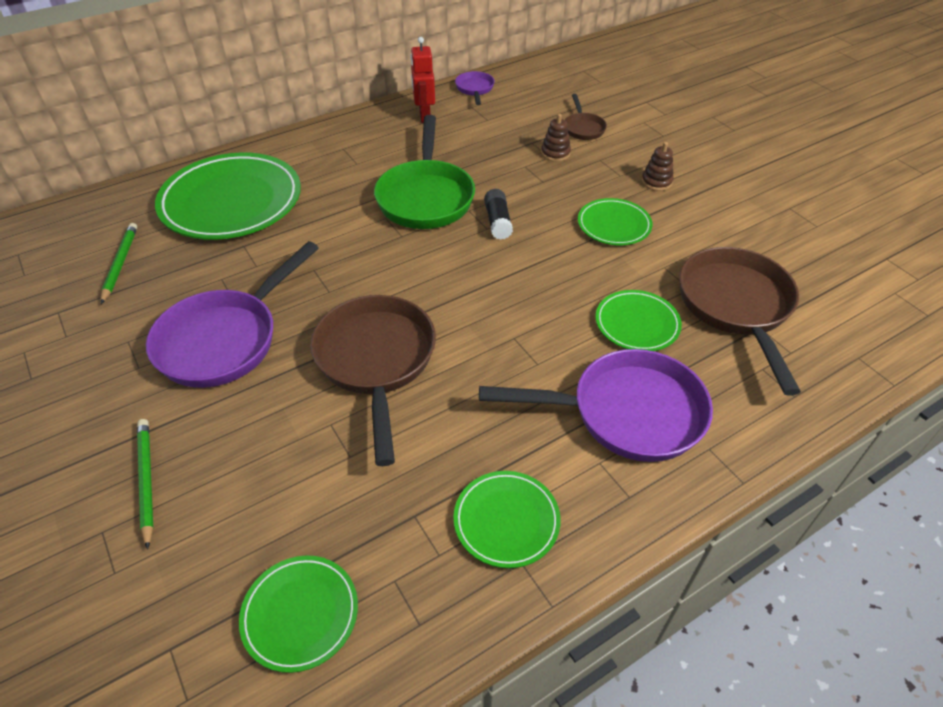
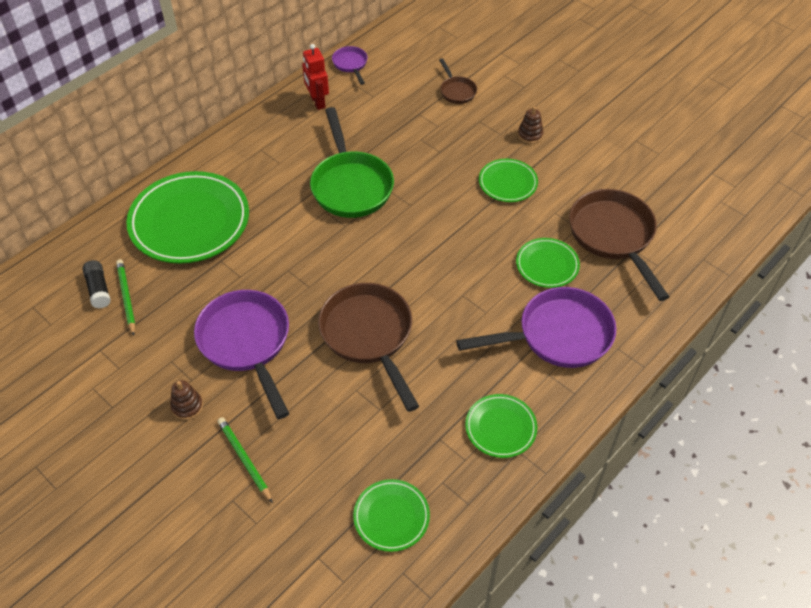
camera: 15 degrees left, 5 degrees up
purple pan [146,241,319,388] -> purple pan turned 135 degrees clockwise [194,290,289,419]
black glue stick [484,189,513,240] -> black glue stick moved to [82,260,111,309]
brown stacking toy [541,114,571,162] -> brown stacking toy moved to [170,380,203,420]

